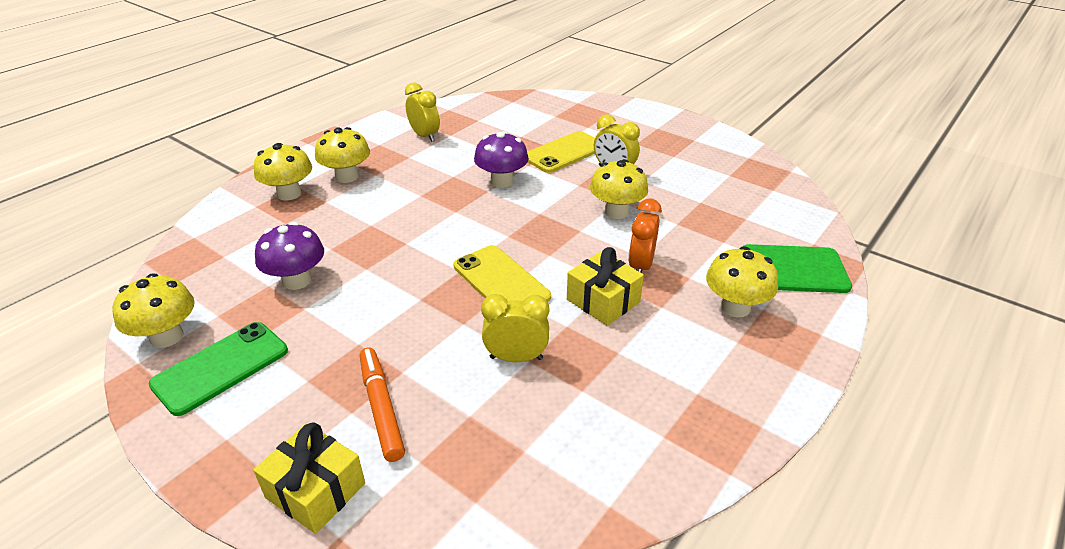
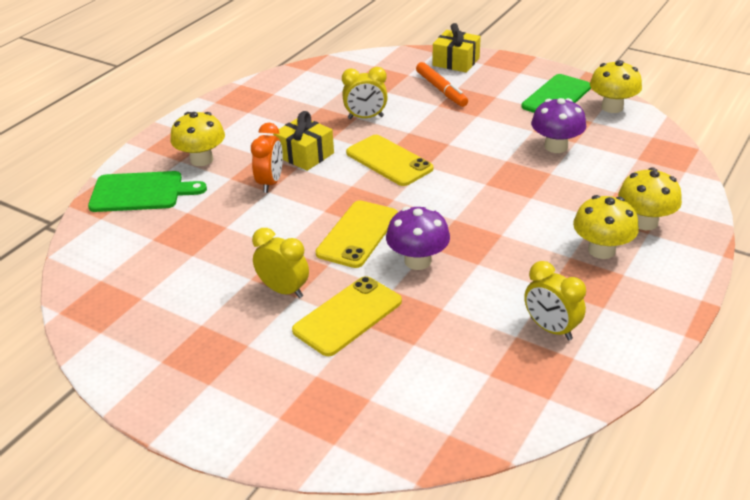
camera: 175 degrees right, 0 degrees up
yellow mushroom [590,159,648,219] -> none
none -> yellow phone [316,200,398,268]

